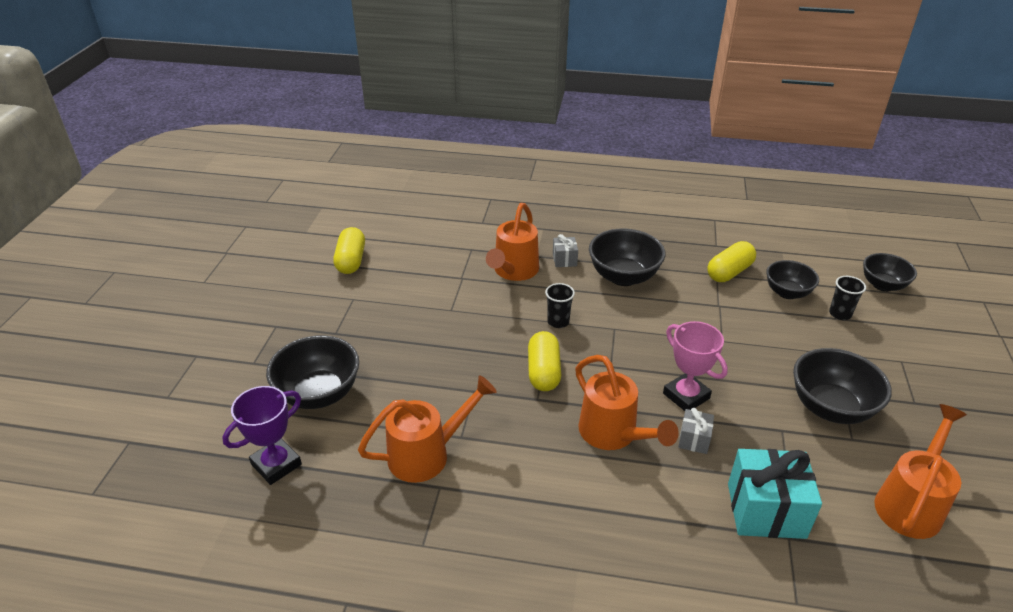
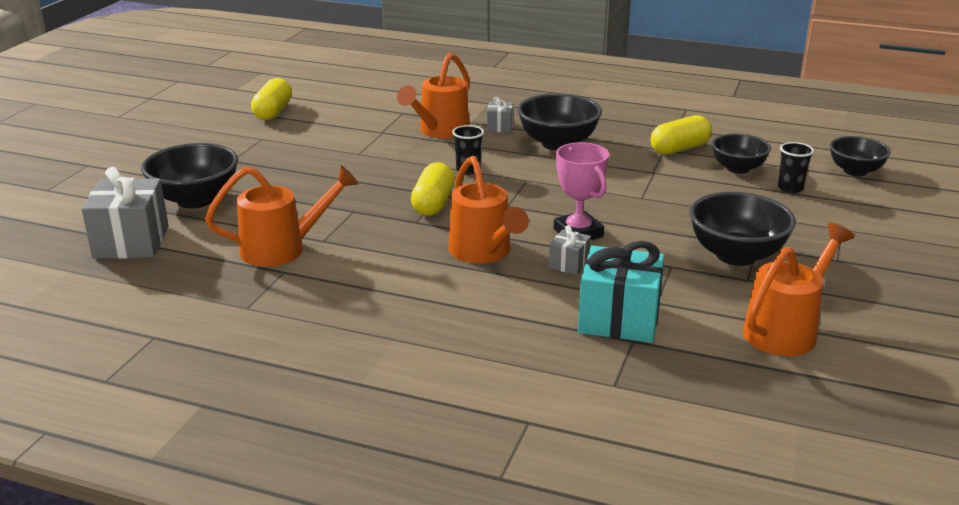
camera: 10 degrees right, 10 degrees down
purple trophy [222,386,302,485] -> grey gift [82,167,169,259]

